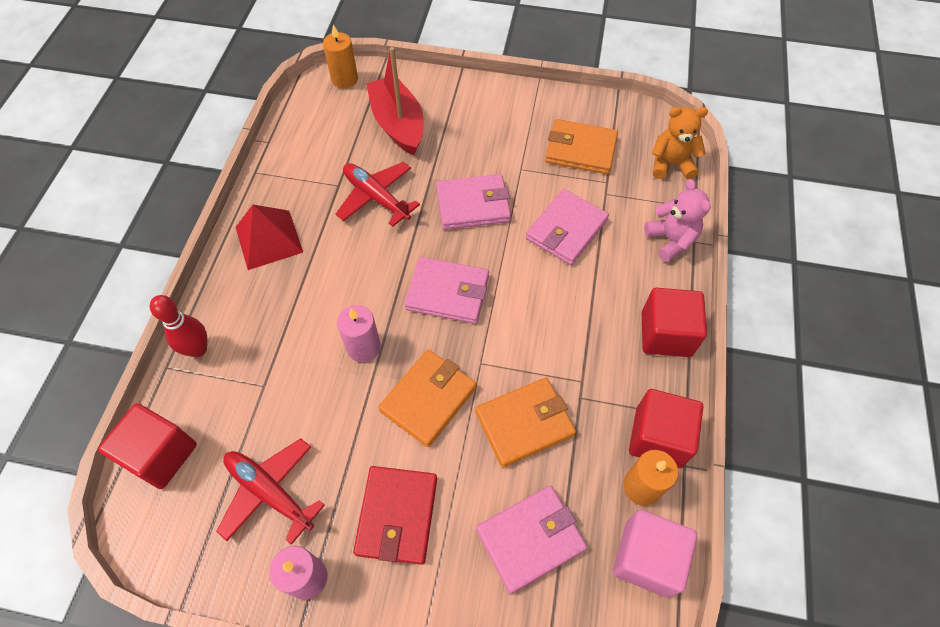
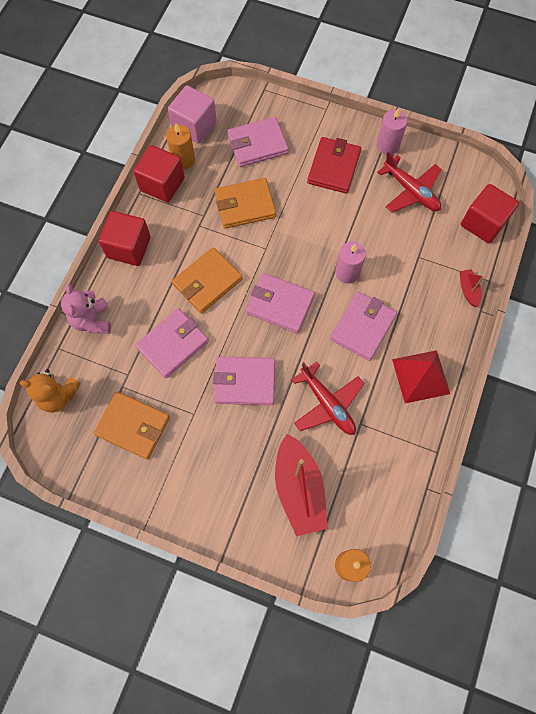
camera: 170 degrees left, 10 degrees up
red bowling pin [150,295,207,357] -> red boat [459,269,484,307]
orange wallet [378,350,477,447] -> orange wallet moved to [172,247,243,314]
none -> pink wallet [330,292,397,361]

